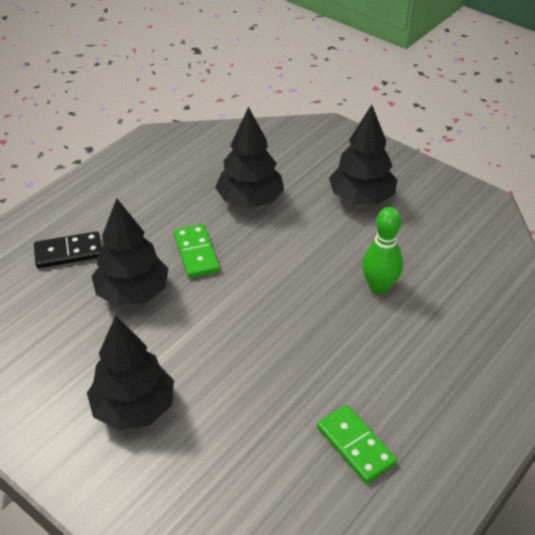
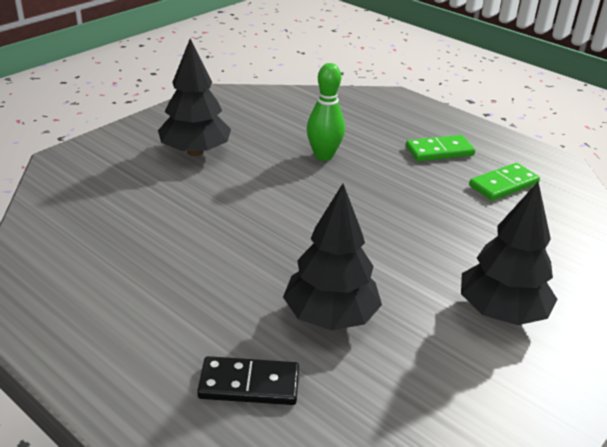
camera: 90 degrees left, 10 degrees down
black domino [34,231,102,268] -> black domino turned 75 degrees counterclockwise [197,356,299,405]
green domino [174,224,220,278] -> green domino moved to [406,135,475,161]
black tree [215,107,284,208] -> none

